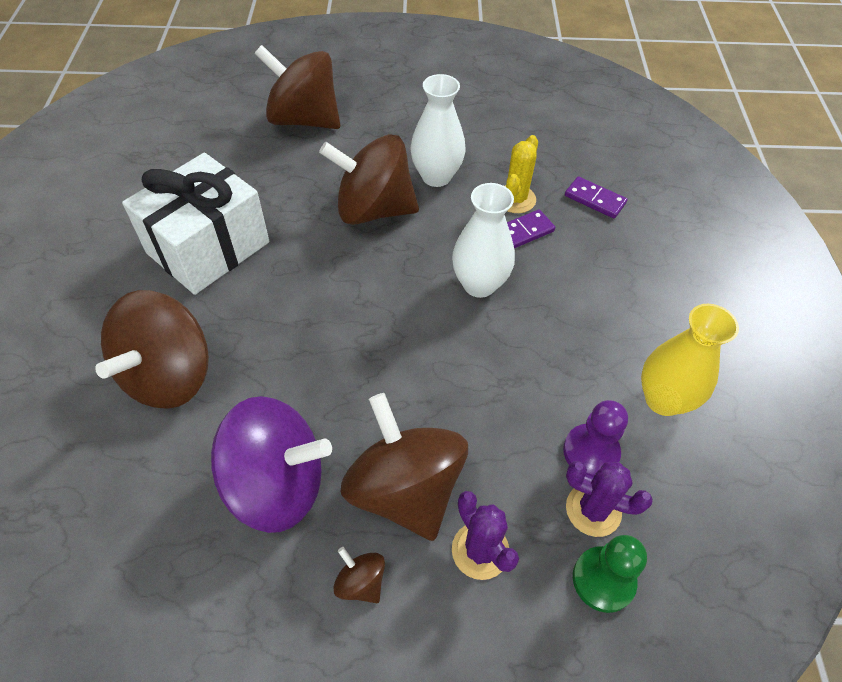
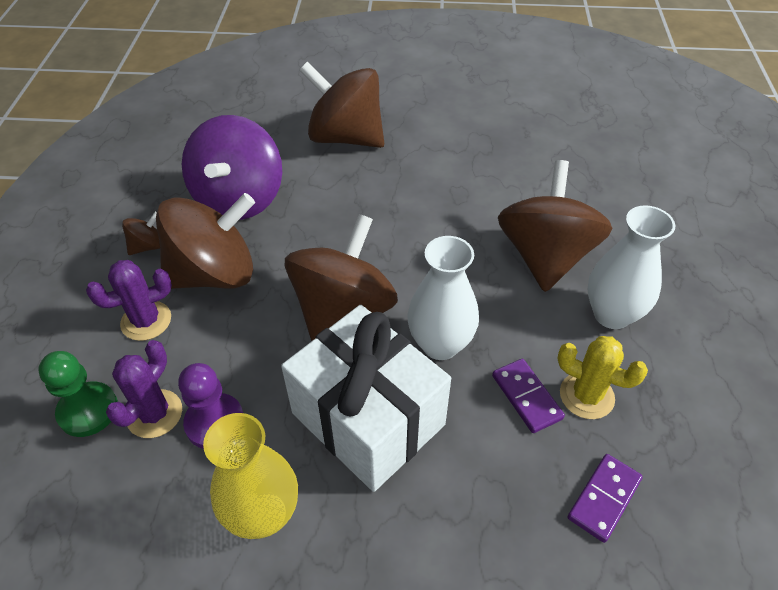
camera: 95 degrees right, 5 degrees down
white gift [122,153,269,295] -> white gift moved to [281,305,451,492]
brown spinning top [255,45,340,129] -> brown spinning top moved to [285,214,398,341]

